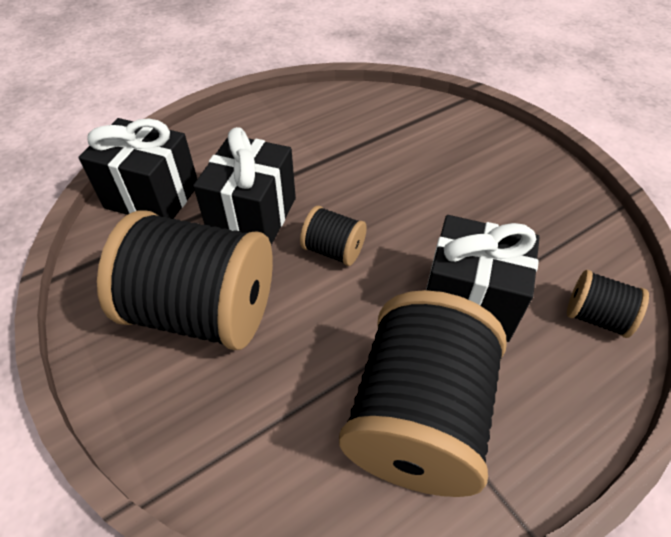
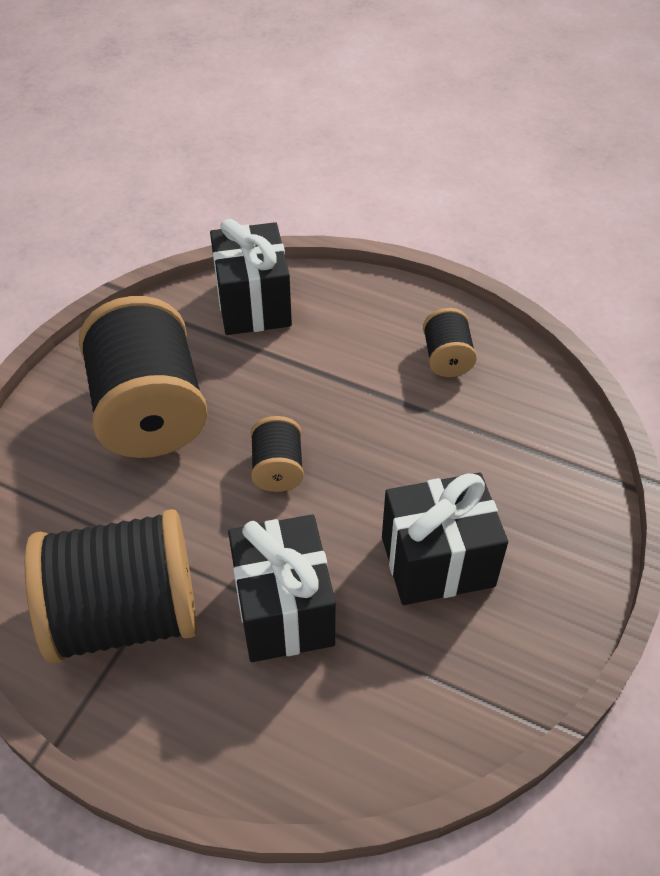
camera: 60 degrees right, 0 degrees up
black gift [193,127,296,245] -> black gift moved to [382,473,508,605]
black spool [567,270,649,338] -> black spool moved to [423,308,477,377]

